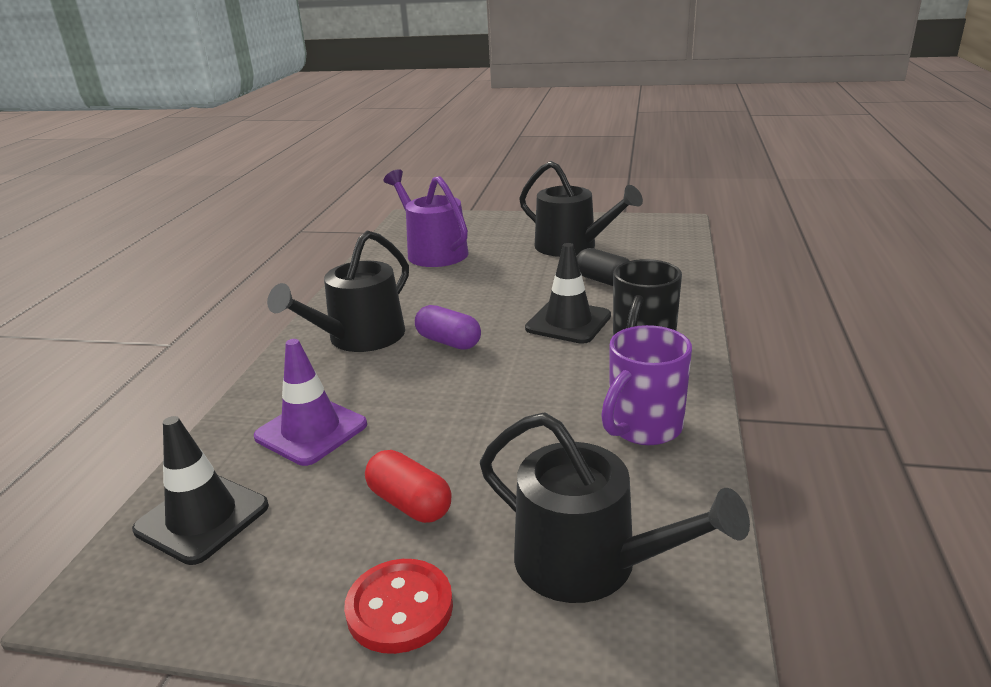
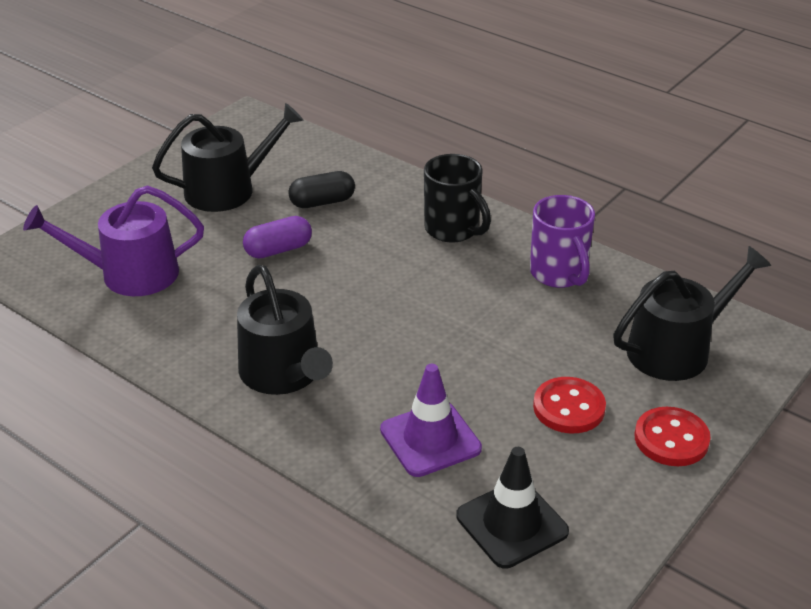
camera: 65 degrees left, 10 degrees up
red capsule [365,450,451,523] -> red button [533,377,606,433]
purple capsule [415,305,481,350] -> purple capsule moved to [243,216,312,259]
black traffic cone [525,243,611,344] -> none

